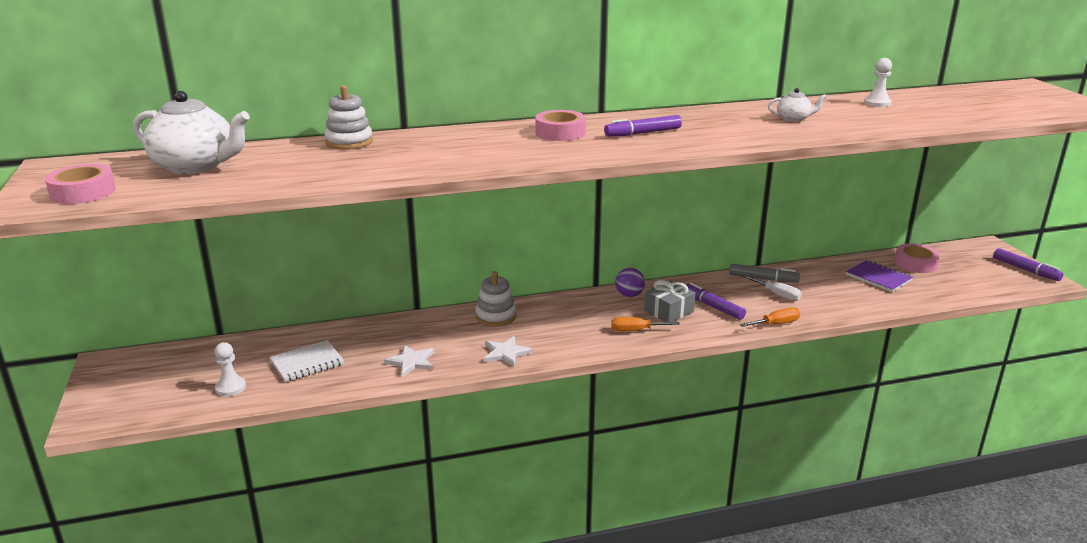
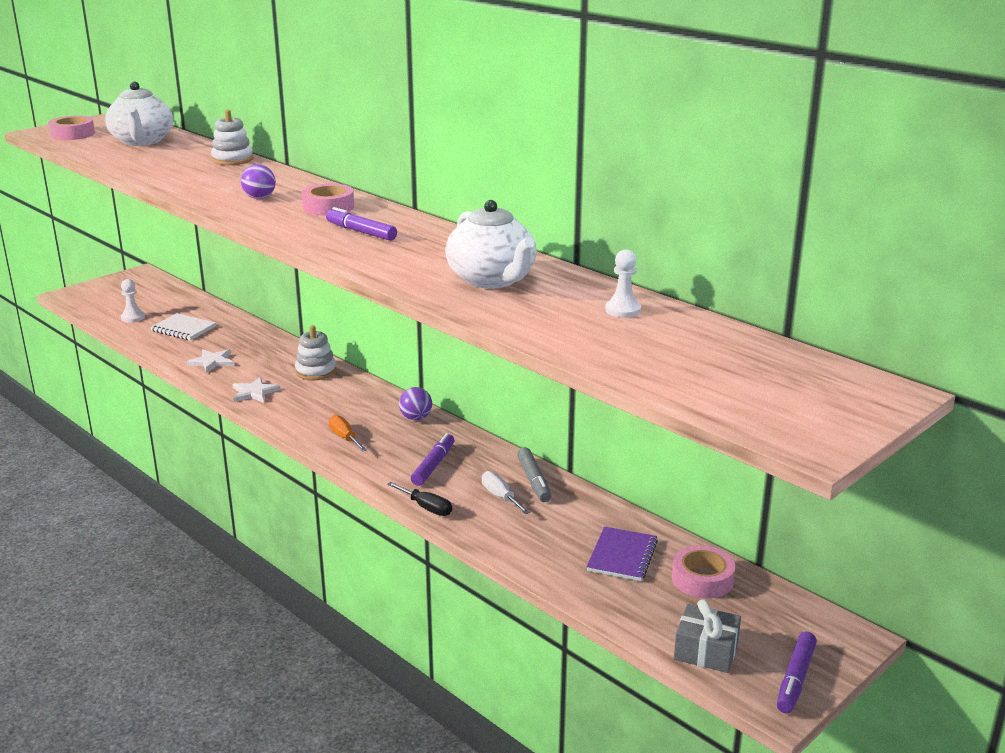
camera: 60 degrees right, 0 degrees up
grey gift [644,280,696,322] -> grey gift moved to [674,599,741,673]
orange screwdriver [740,307,800,327] -> black screwdriver [387,482,452,516]
white screwdriver [743,275,802,301] -> white screwdriver turned 135 degrees clockwise [482,471,530,514]
white teapot [768,88,827,122] -> white teapot [445,200,536,289], size x2.10
none -> purple ball [241,164,276,199]

